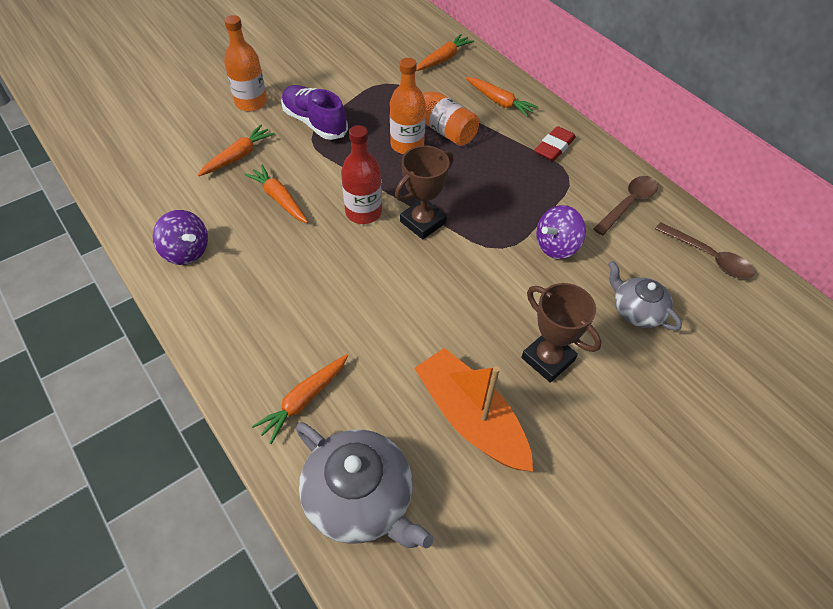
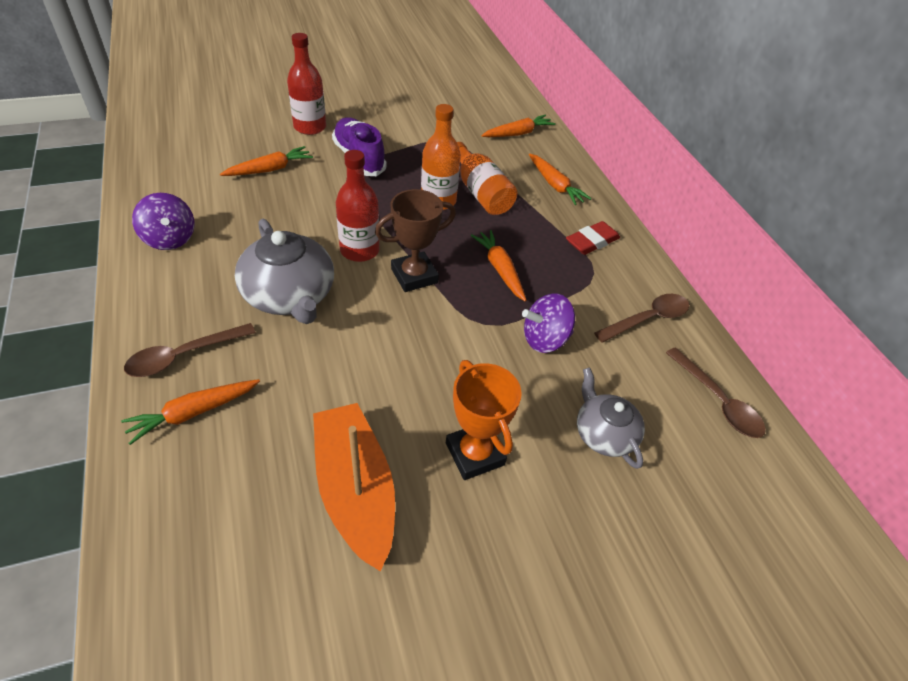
camera: 15 degrees right, 5 degrees down
orange bottle [224,15,267,112] -> red bottle [287,33,326,135]
orange carrot [244,165,308,223] -> orange carrot moved to [471,230,527,301]
grey teapot [296,422,433,548] -> grey teapot moved to [235,219,334,324]
brown trophy [521,283,601,383] -> orange trophy [446,360,522,480]
none -> brown spoon [124,323,256,377]

